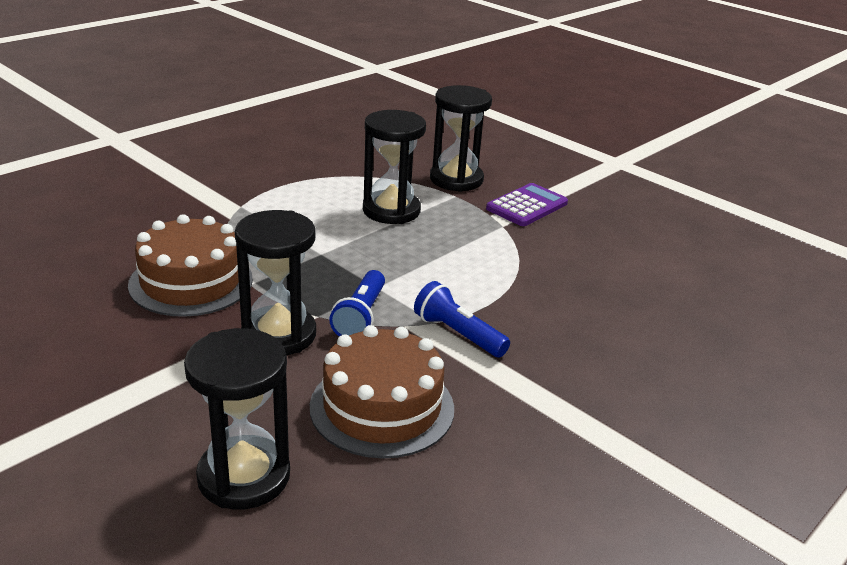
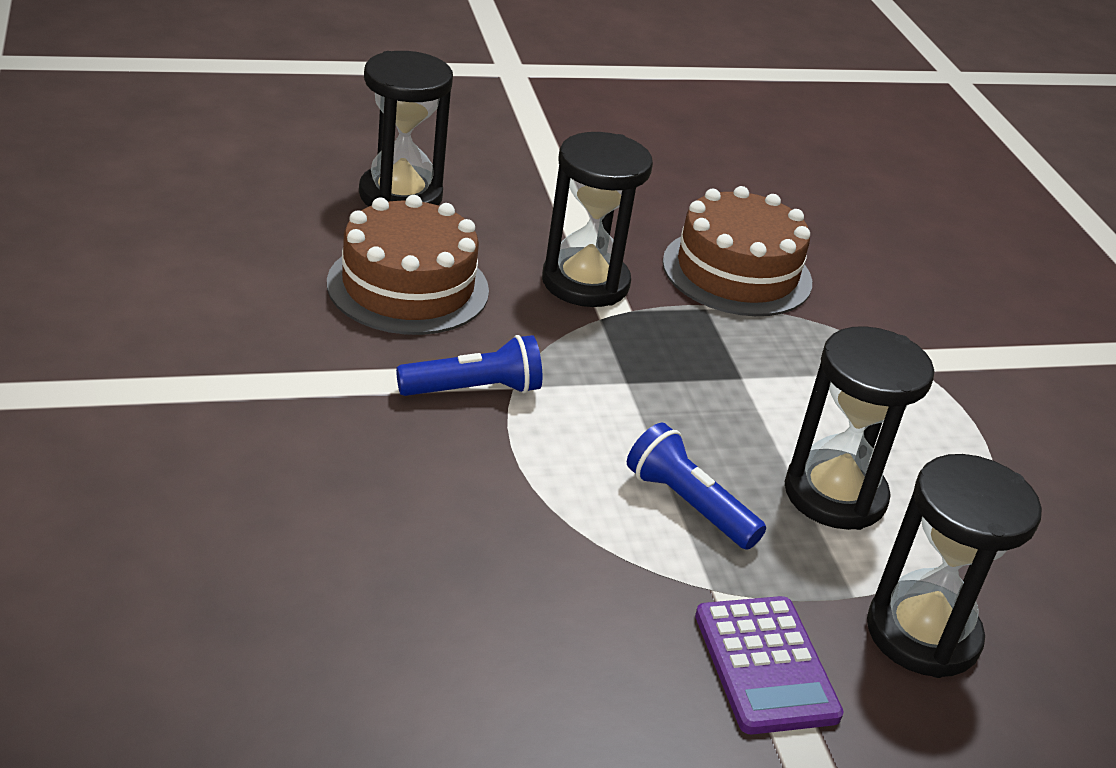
camera: 120 degrees right, 5 degrees up
blue flashlight [329,270,385,336] -> blue flashlight moved to [627,423,766,550]

